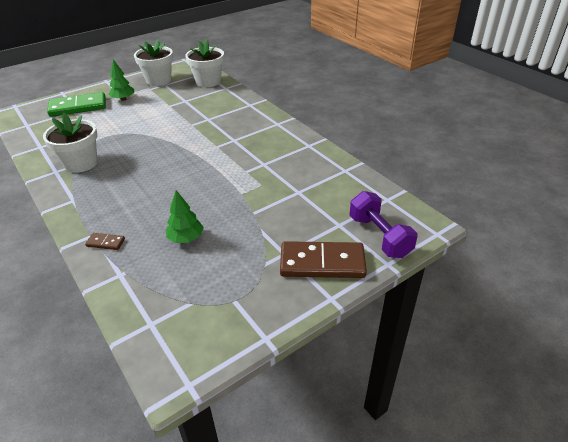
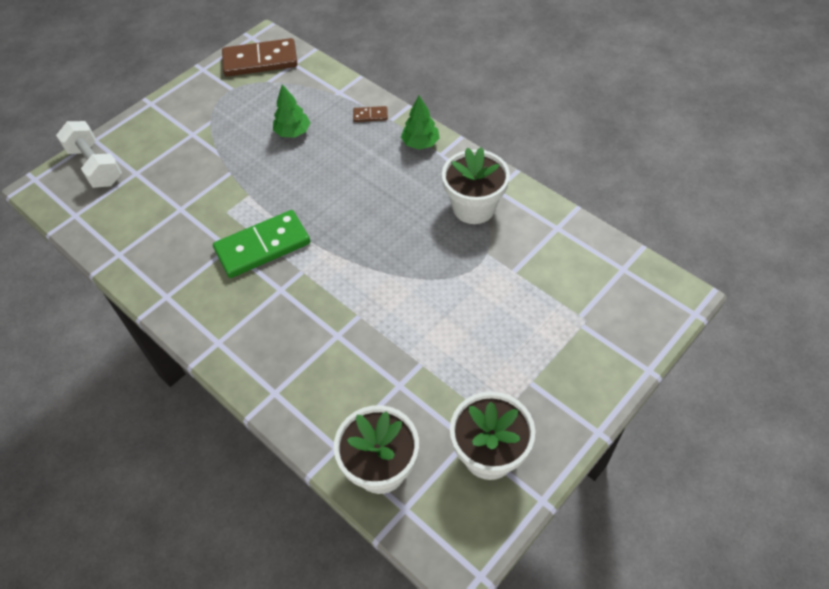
camera: 170 degrees right, 15 degrees up
green domino [47,92,106,117] -> green domino moved to [213,210,310,278]
green tree [109,59,134,101] -> green tree moved to [401,95,439,149]
brown domino [280,241,367,278] -> brown domino moved to [222,38,298,77]
purple dumbbell [349,191,417,258] -> white dumbbell [56,121,122,188]

